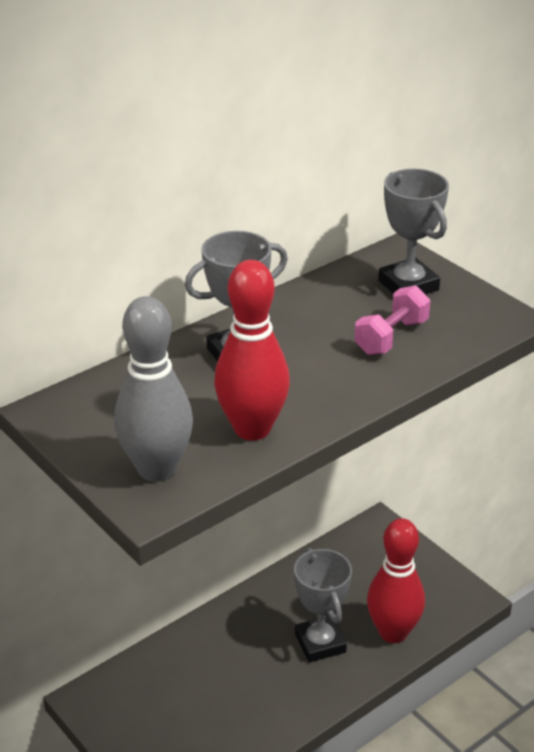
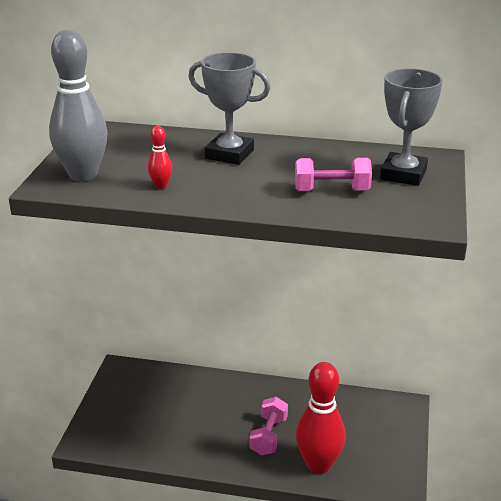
camera: 50 degrees right, 5 degrees down
red bowling pin [214,260,290,440] -> red bowling pin [148,126,172,189], size x0.43
grey trophy [294,548,352,662] -> pink dumbbell [249,397,288,456]

